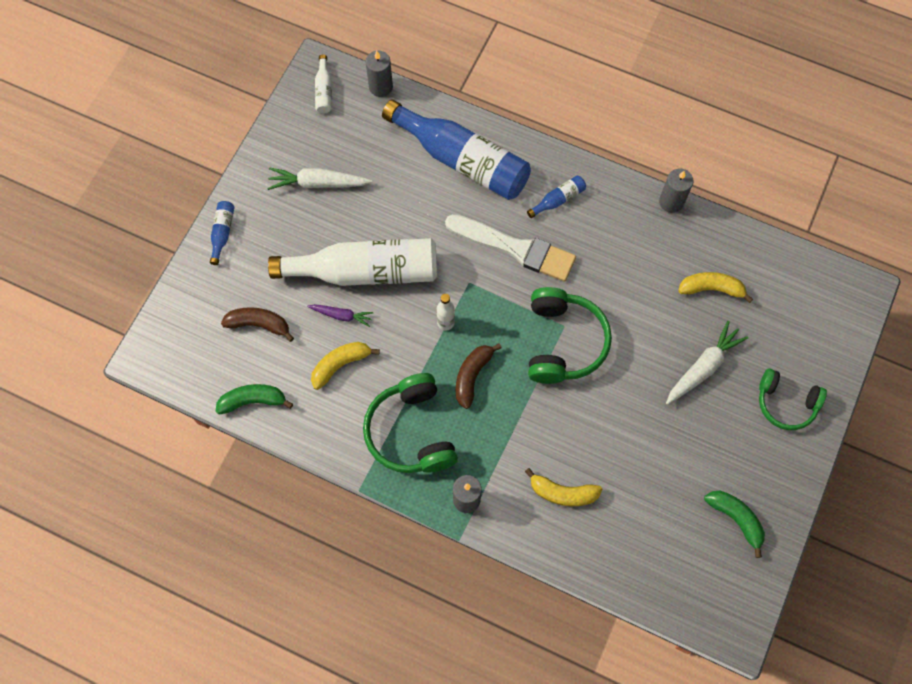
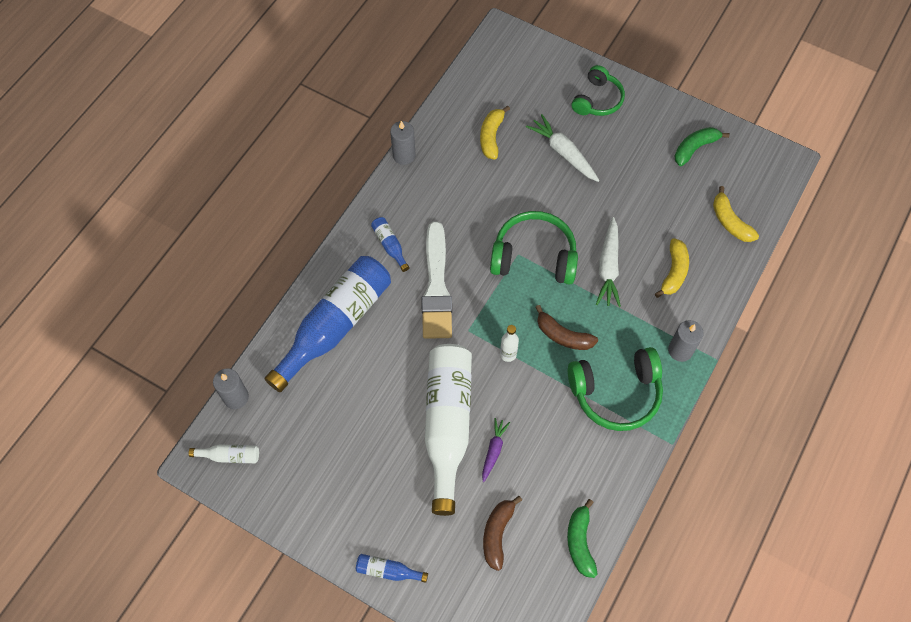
camera: 85 degrees left, 5 degrees down
white carrot [267,167,372,190] -> white carrot moved to [596,217,621,307]
yellow banana [311,342,380,390] -> yellow banana moved to [713,186,759,242]
white brush [445,214,576,282] -> white brush turned 150 degrees clockwise [422,221,452,339]

